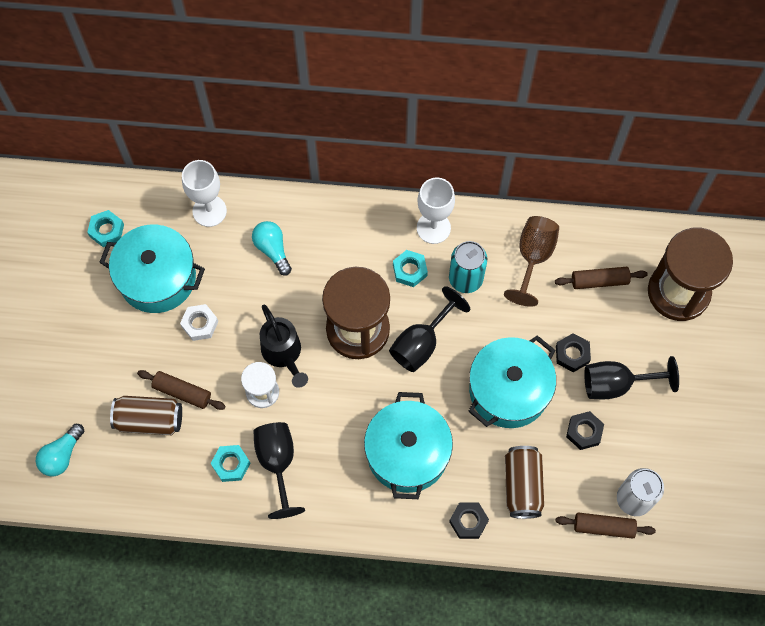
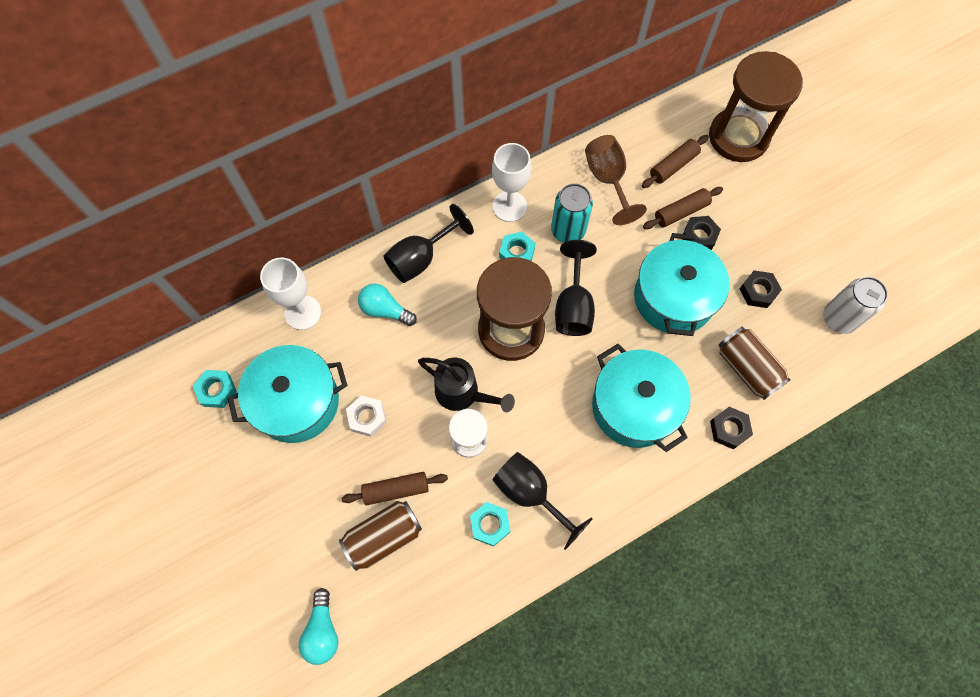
camera: 35 degrees left, 0 degrees up
brown rolling pin [556,513,656,539] -> brown rolling pin moved to [643,187,723,229]
black goblet [584,356,679,399] -> black goblet moved to [383,204,474,283]

